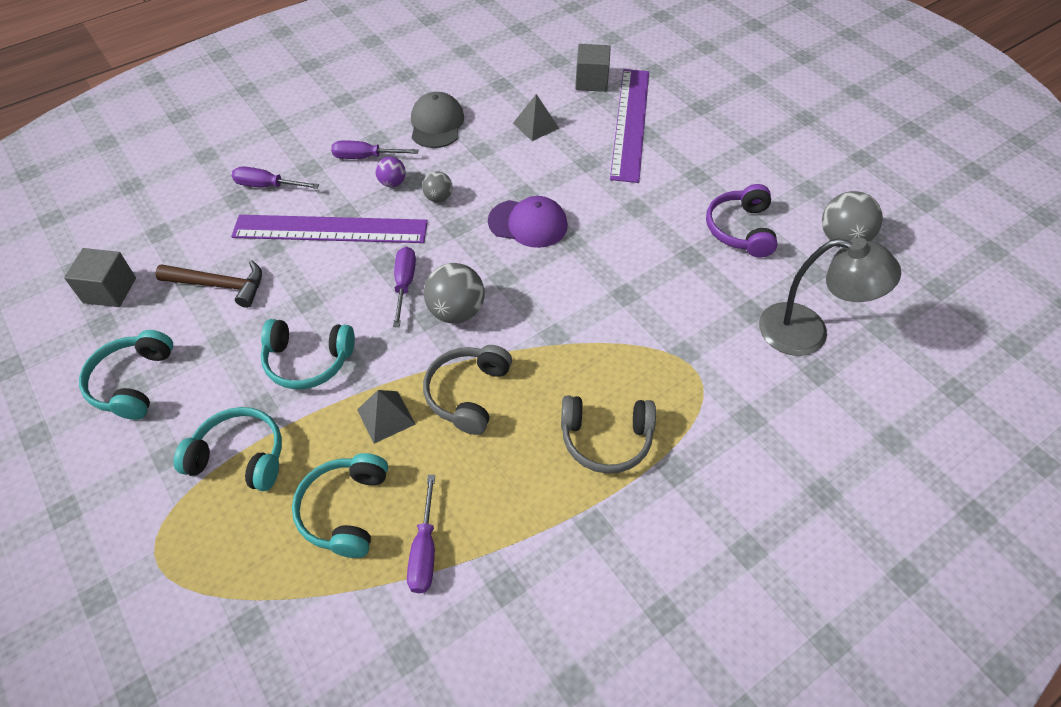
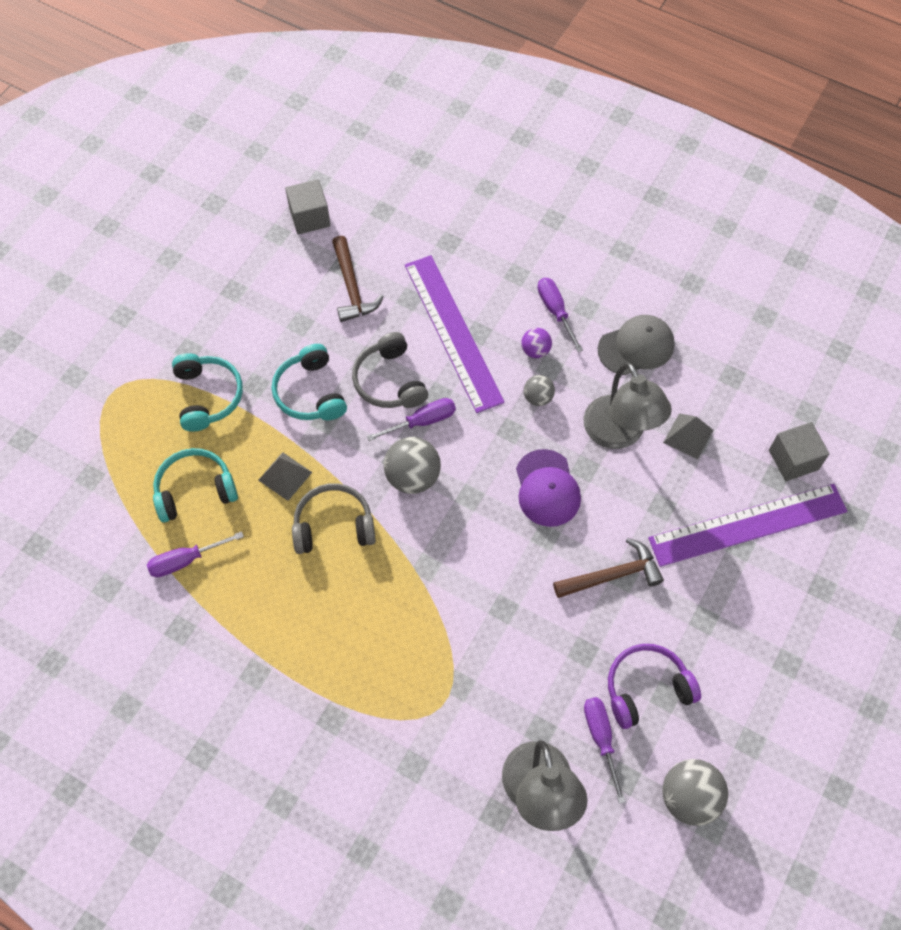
camera: 65 degrees right, 10 degrees up
turquoise headphones [79,330,173,420] -> none
purple screwdriver [232,166,319,189] -> purple screwdriver moved to [584,697,626,804]
grey headphones [561,395,656,474] -> grey headphones moved to [352,332,428,408]
none -> brown hammer [553,538,664,598]
none -> grey lamp [584,363,672,449]

